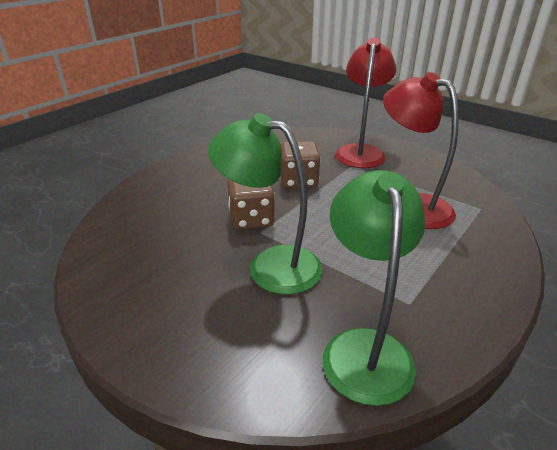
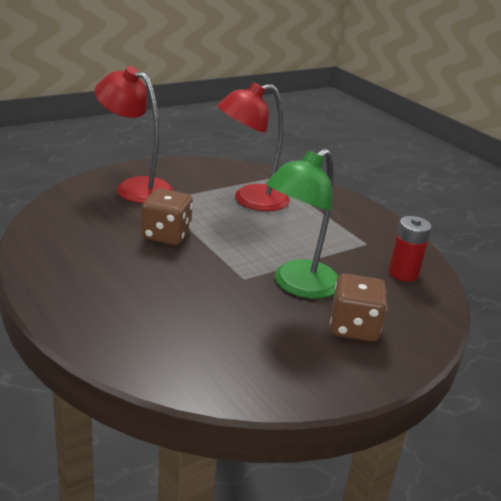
camera: 75 degrees left, 5 degrees down
brown dice [227,179,275,230] -> brown dice moved to [330,274,387,342]
green lamp [323,170,425,406] -> red battery [389,216,432,282]

